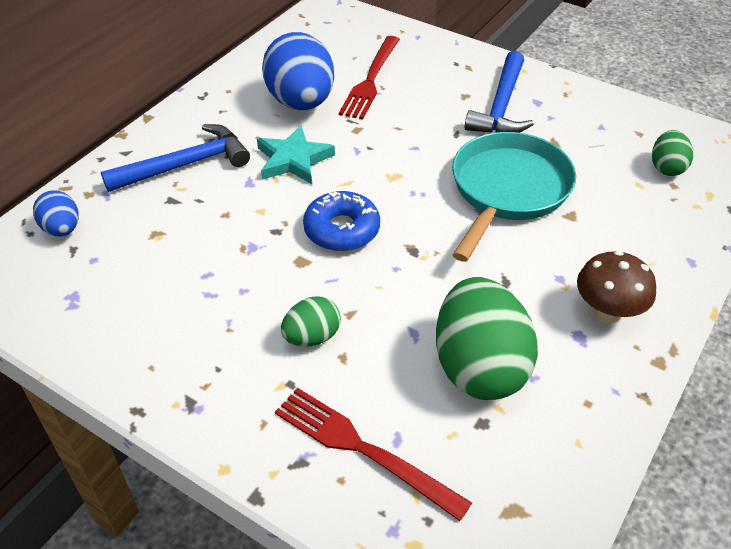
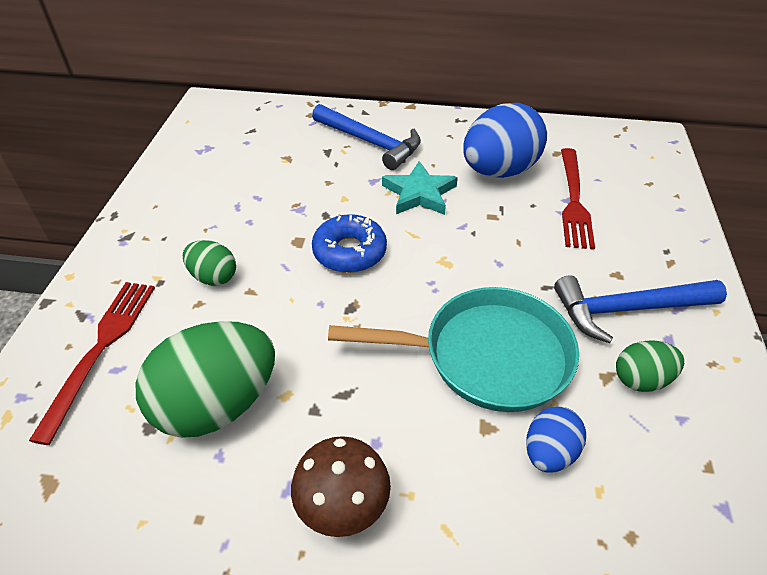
camera: 65 degrees right, 0 degrees up
blue egg [33,190,79,236] -> blue egg moved to [526,406,586,473]
red fork [339,36,400,119] -> red fork turned 75 degrees counterclockwise [561,148,595,250]
green egg [652,130,693,176] -> green egg moved to [616,340,684,392]

